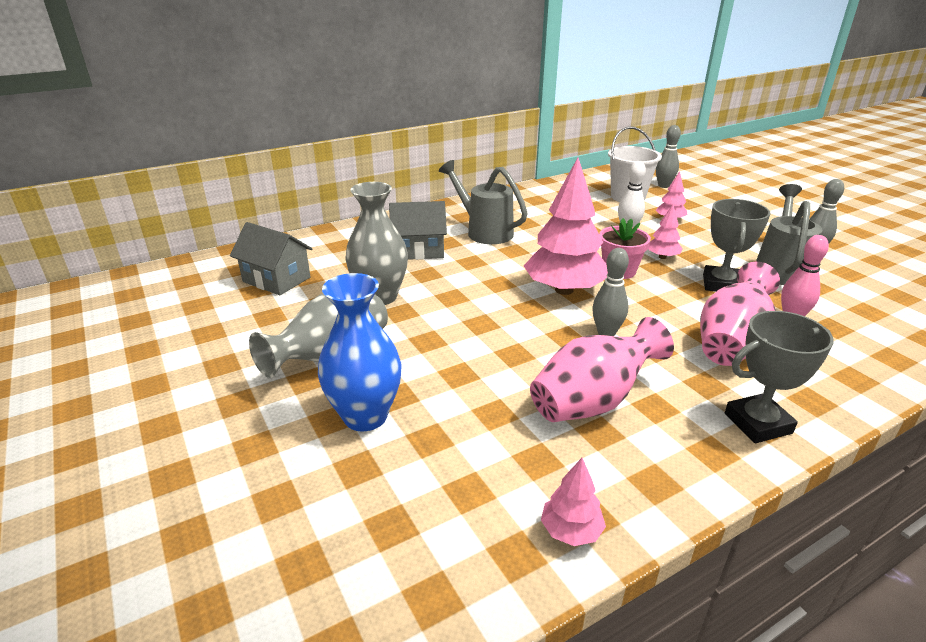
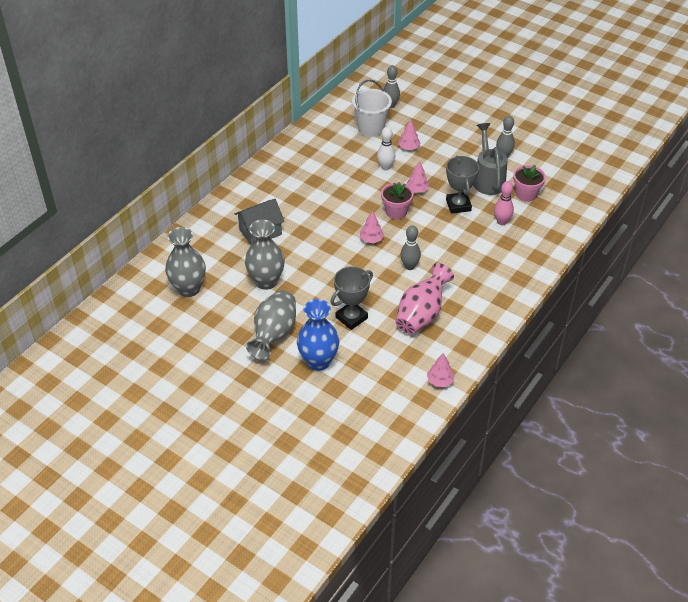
camera: 25 degrees left, 15 degrees up
grey house [230,222,313,295] -> grey vase [165,227,206,297]
grey watering can [439,160,528,244] -> none
pink tree [524,158,608,295] -> pink tree [360,211,384,243], size x0.46
pink vase [700,262,780,366] -> none
grey trophy [725,311,834,443] -> grey trophy moved to [330,266,373,330]
none -> pink flower pot [513,165,546,202]

